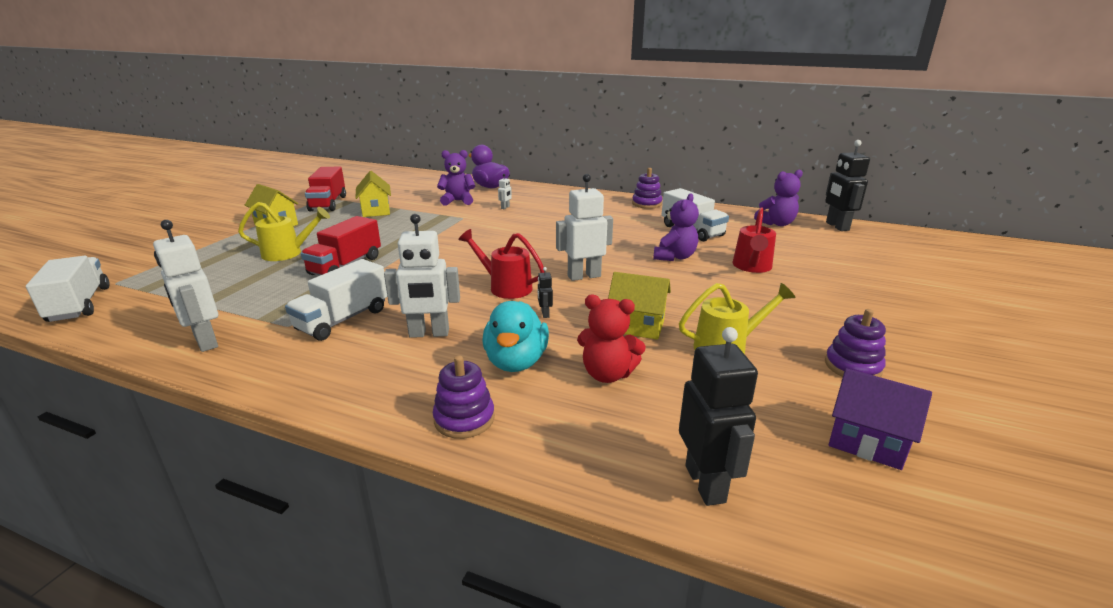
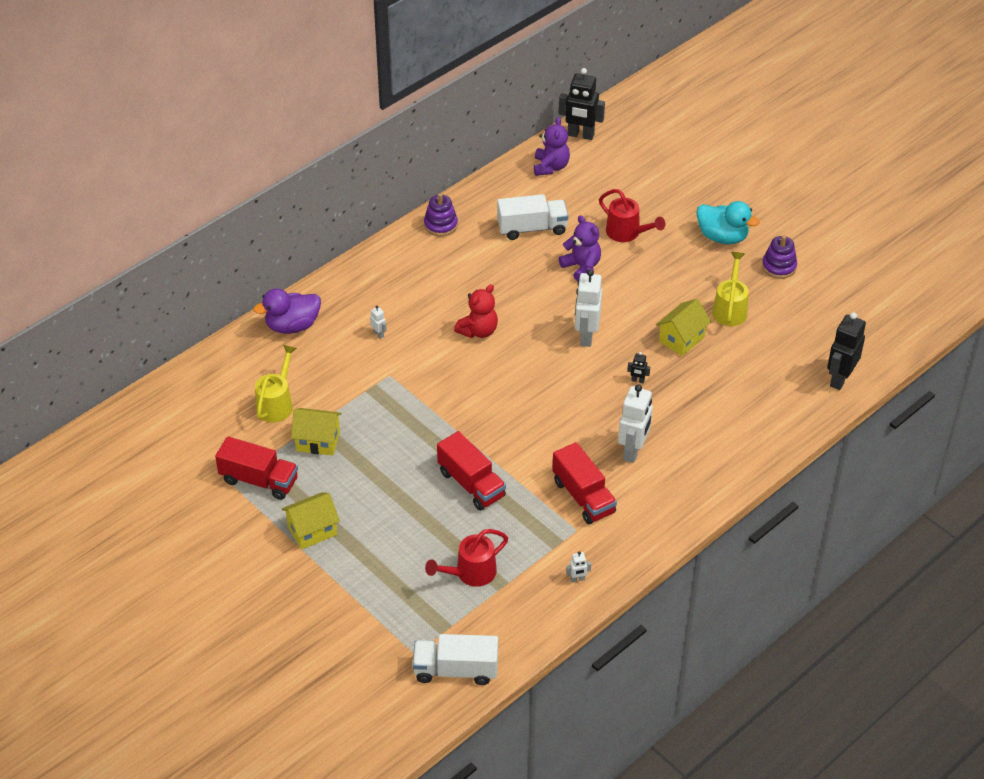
camera: 65 degrees left, 20 degrees up
white robot [153,220,218,352] -> white robot [566,551,591,583], size x0.44
yellow watering can [238,202,330,261] -> yellow watering can moved to [255,345,297,422]
white truck [285,259,387,341] -> red truck [552,442,617,524]
purple stacking toy [433,355,495,439] -> none
purple teddy bear [437,150,475,206] -> none
red watering can [458,229,544,299] -> red watering can moved to [425,529,508,587]
turquoise duck [482,301,549,372] -> turquoise duck moved to [696,201,760,244]
red teddy bear [577,295,646,383] -> red teddy bear moved to [454,284,498,338]
black robot [679,327,758,506] -> black robot turned 75 degrees counterclockwise [827,312,866,390]
purple house [828,368,932,470] -> none

